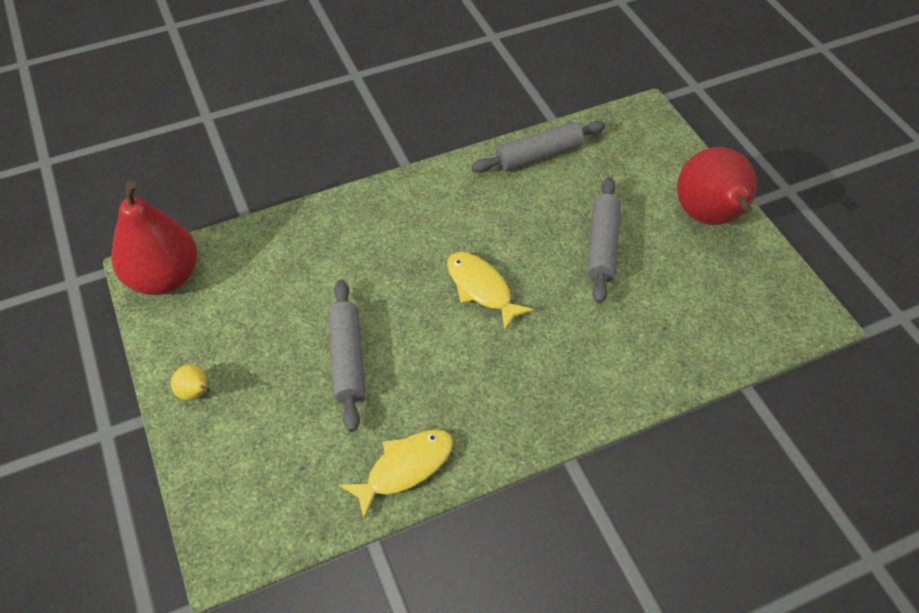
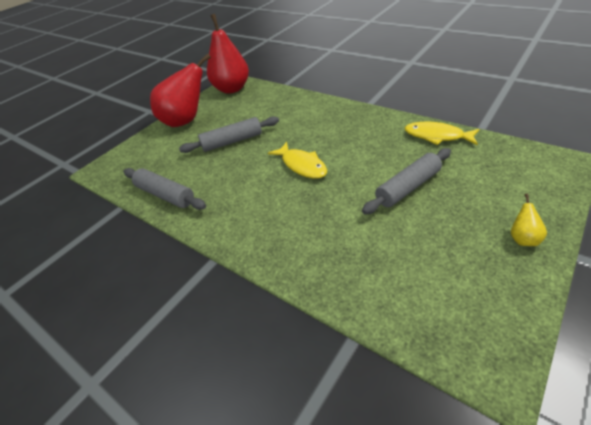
camera: 115 degrees left, 10 degrees down
red pear [112,181,197,295] -> red pear moved to [207,14,249,94]
yellow fish [447,252,534,330] -> yellow fish turned 60 degrees counterclockwise [268,142,327,179]

